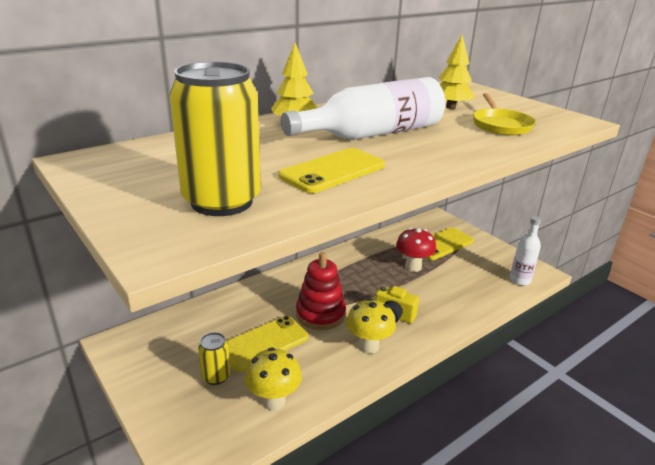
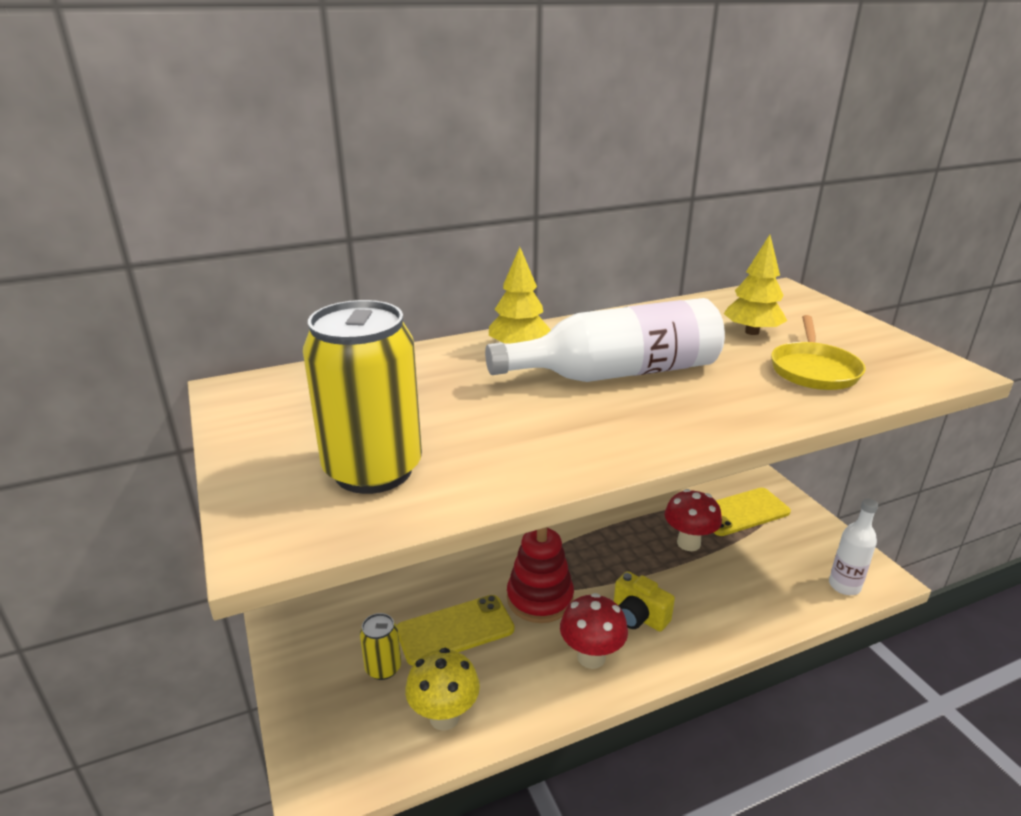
camera: 15 degrees right, 0 degrees up
yellow phone [279,148,385,193] -> none
yellow mushroom [346,298,396,354] -> red mushroom [560,593,628,669]

